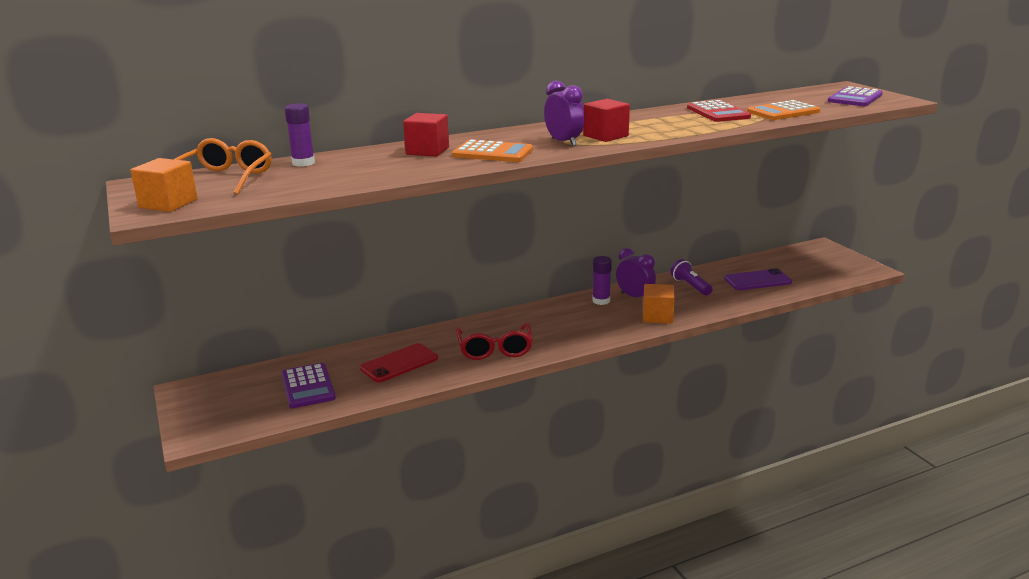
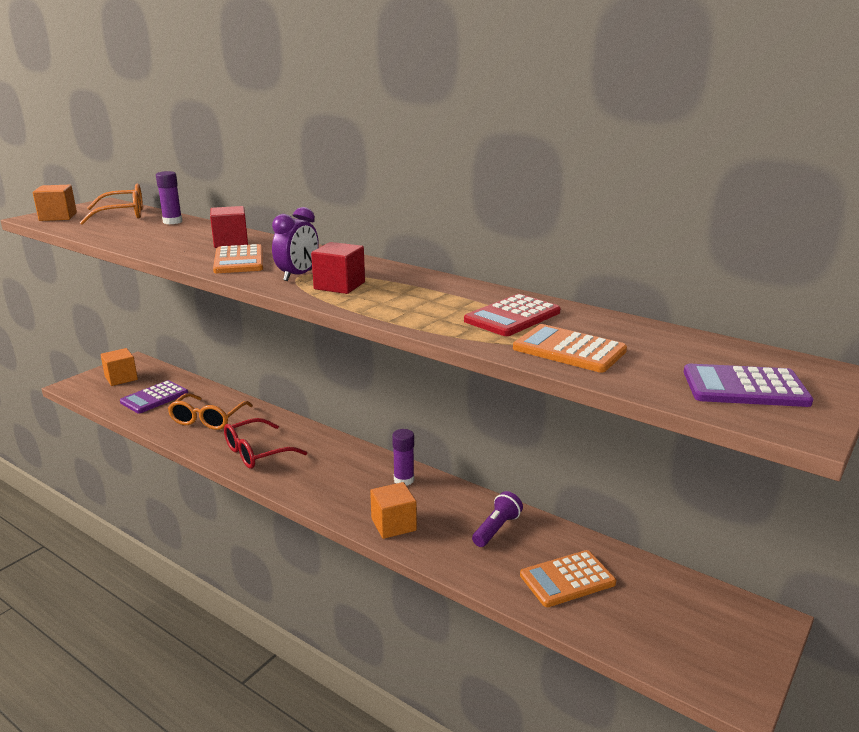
camera: 60 degrees right, 0 degrees up
red phone [360,343,438,382] -> orange glasses [168,393,253,430]
purple clock [616,248,656,297] -> none
purple phone [724,268,792,290] -> orange calculator [520,550,616,607]
none -> orange cube [100,348,138,386]

